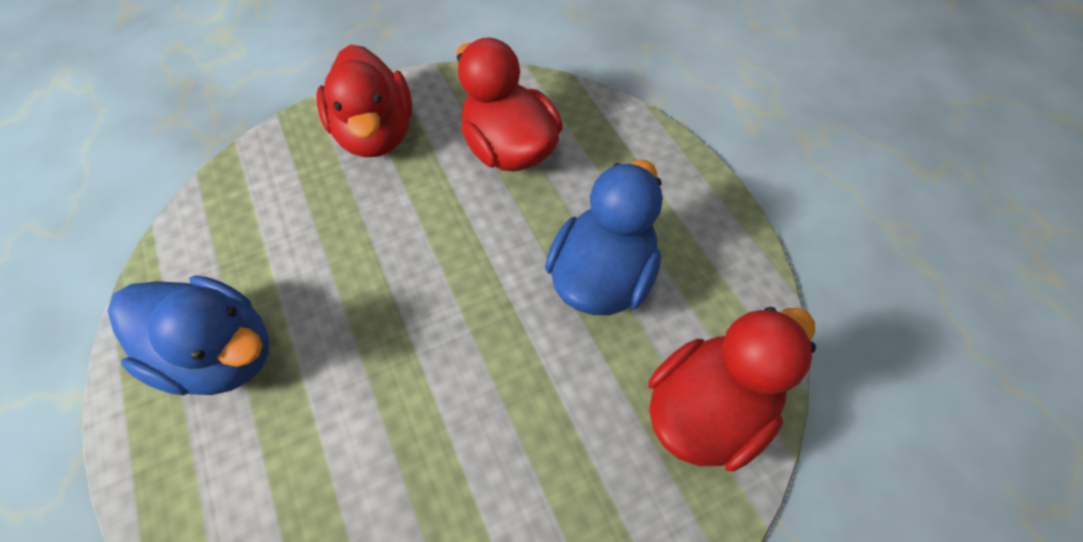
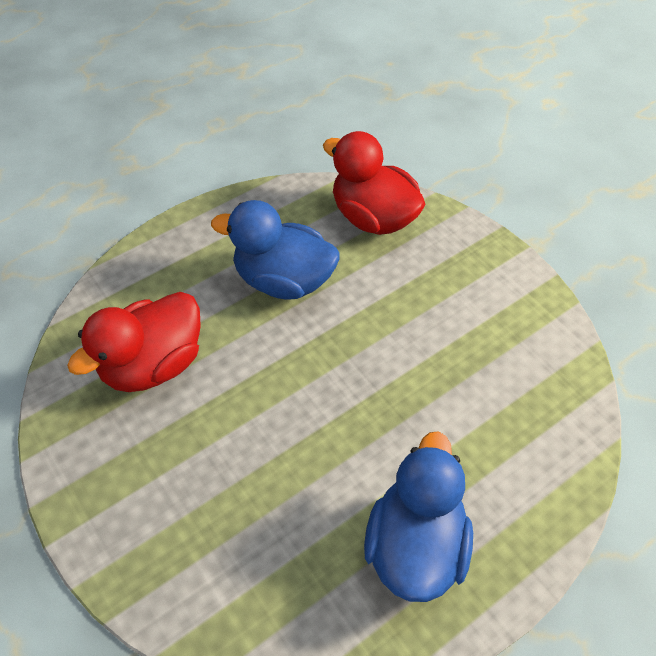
camera: 100 degrees left, 5 degrees down
red duck [316,44,413,157] -> none

